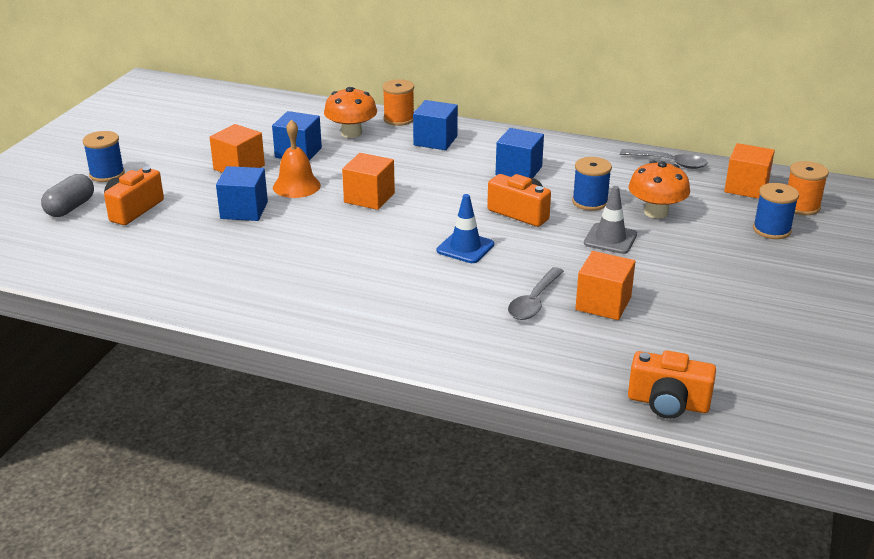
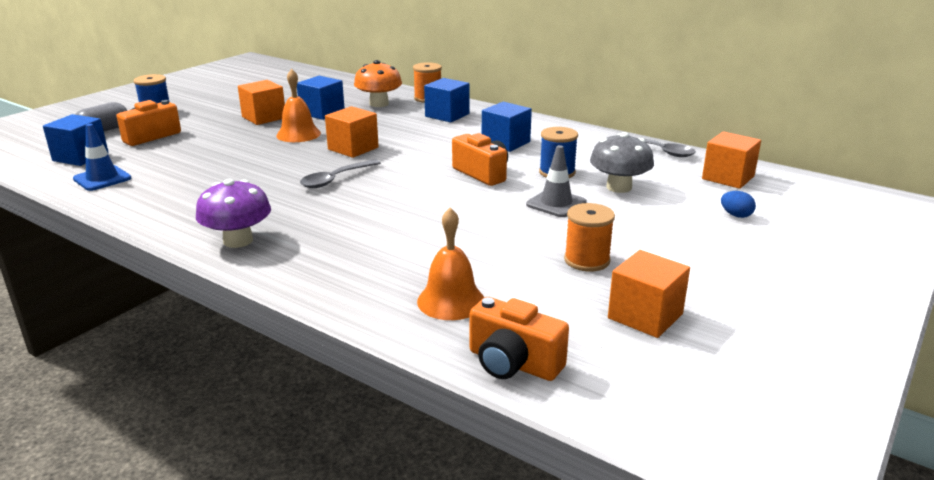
camera: 15 degrees right, 5 degrees down
blue cube [216,166,268,221] -> blue cube moved to [43,114,109,166]
blue traffic cone [437,194,494,263] -> blue traffic cone moved to [73,124,131,191]
grey spoon [508,267,564,320] -> grey spoon moved to [300,159,381,188]
orange cube [575,251,635,320] -> orange cube moved to [608,250,690,338]
orange mushroom [629,161,690,219] -> grey mushroom [590,132,654,193]
blue spool [753,183,799,239] -> blue egg [721,191,756,218]
orange spool [788,161,829,215] -> orange spool moved to [564,203,615,272]
none -> purple mushroom [196,179,271,248]
none -> orange bell [417,208,484,320]

